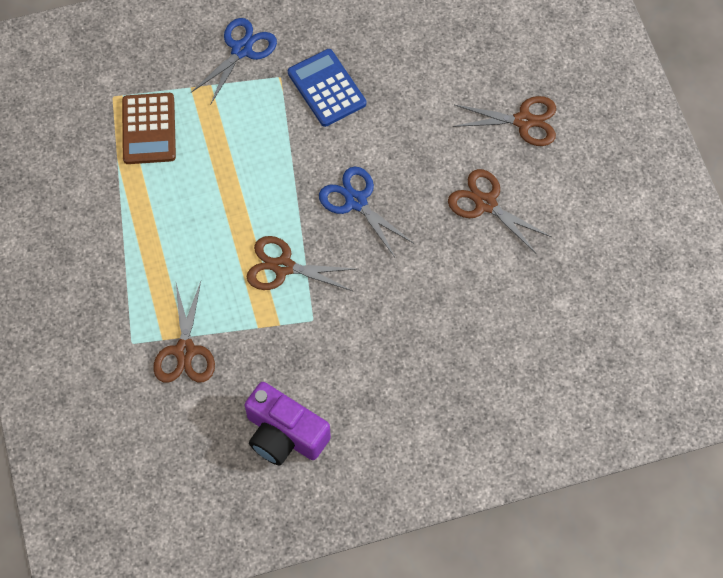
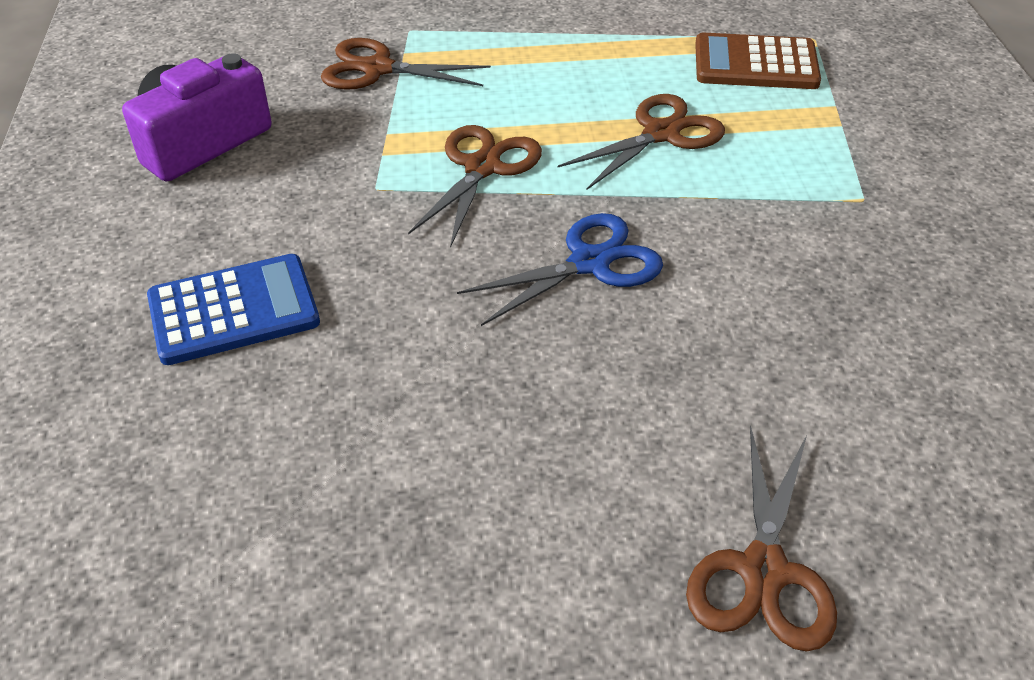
camera: 100 degrees right, 20 degrees down
blue scissors [191,18,277,105] -> none
blue calculator [288,49,366,127] -> blue calculator moved to [147,254,320,365]
brown scissors [448,169,551,254] -> brown scissors moved to [558,94,725,190]

